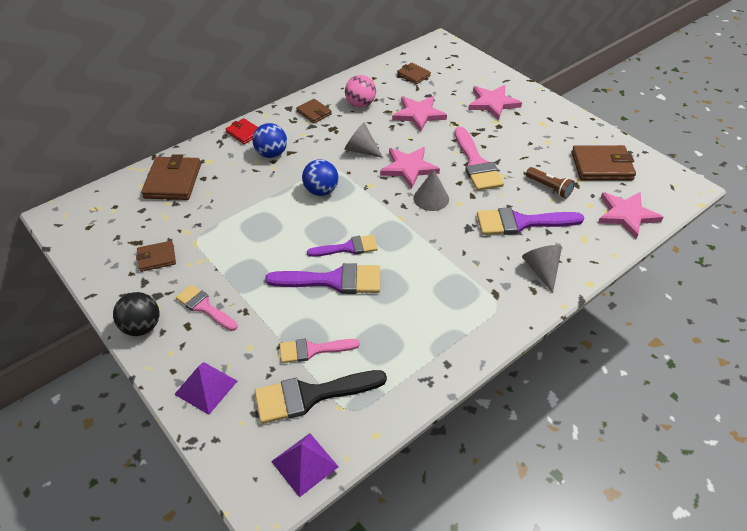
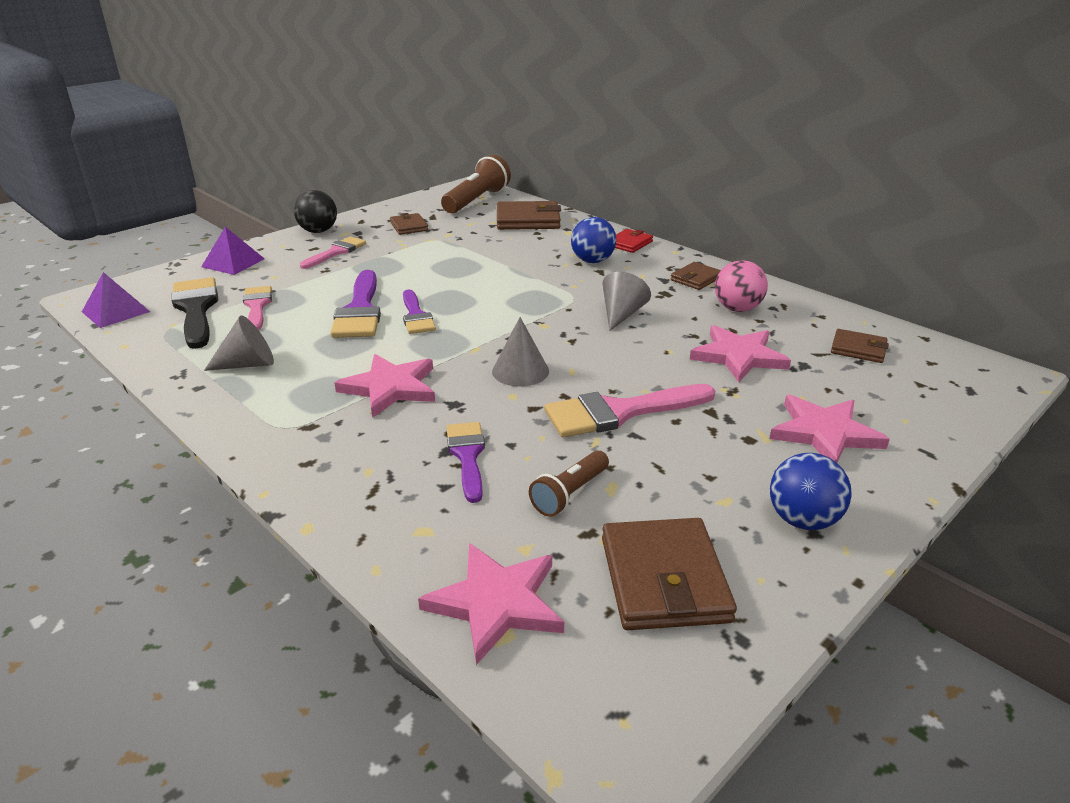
camera: 85 degrees right, 15 degrees down
blue ball [302,159,338,196] -> blue ball moved to [770,453,852,530]
pink star [380,147,440,189] -> pink star moved to [334,354,435,418]
brown wallet [397,63,431,84] -> brown wallet turned 75 degrees clockwise [831,329,889,363]
purple brush [477,208,584,235] -> purple brush [446,422,485,503], size x0.64
grey cone [522,245,562,293] -> grey cone moved to [204,315,274,371]
none -> brown flashlight [441,155,511,213]

